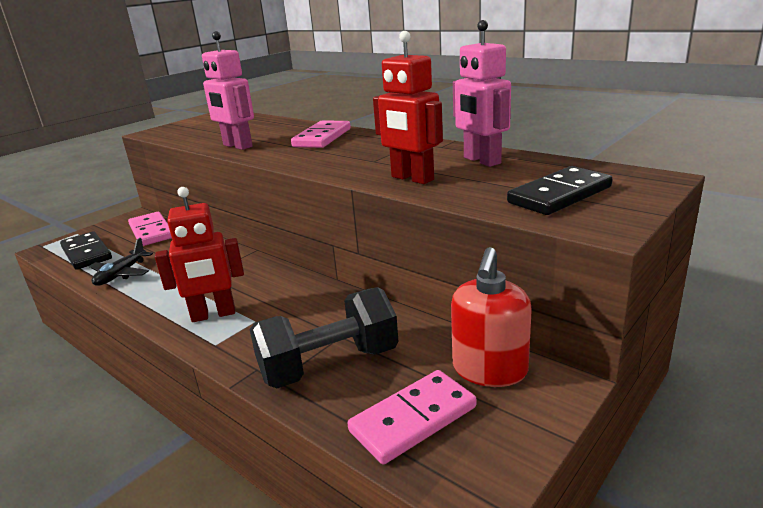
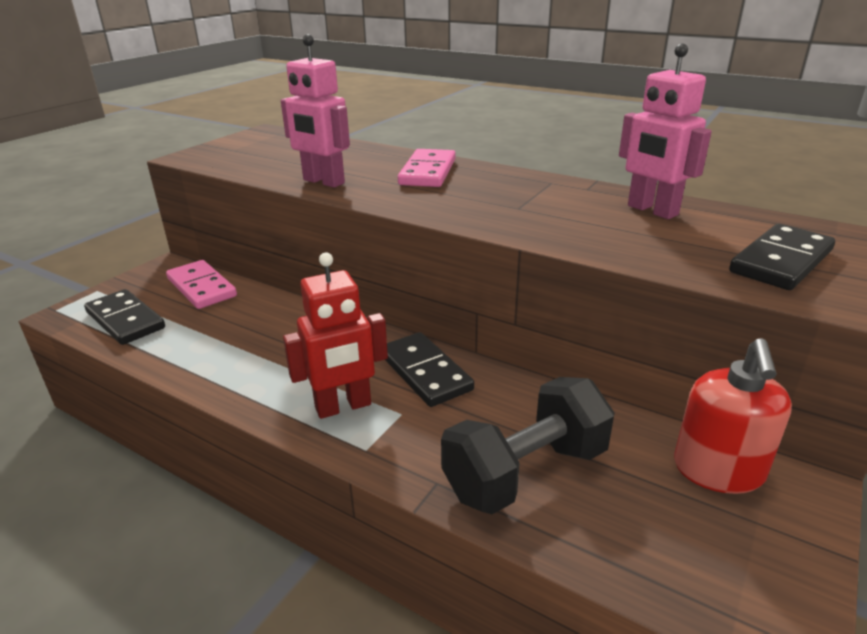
camera: 10 degrees left, 5 degrees up
black plane [89,238,153,286] -> none
pink domino [347,370,476,464] -> none
red robot [373,31,443,184] -> none
none -> black domino [385,332,474,407]

